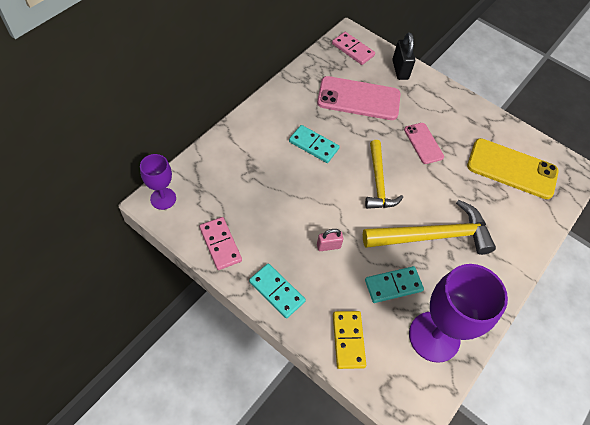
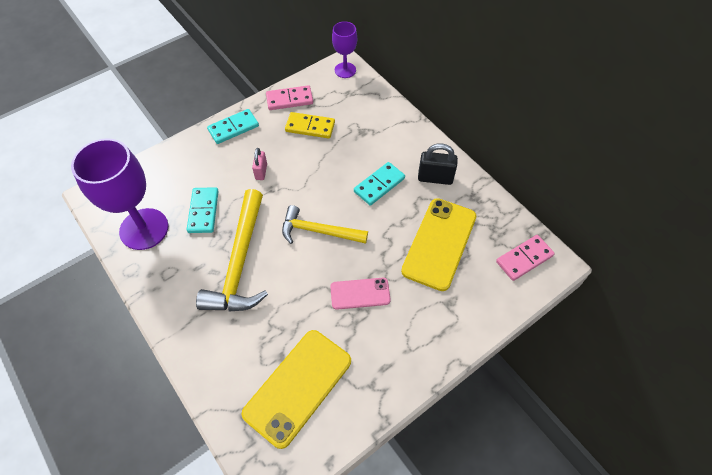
camera: 110 degrees right, 0 degrees up
pink phone [317,76,401,120] -> yellow phone [401,198,477,291]
yellow domino [333,311,366,369] -> yellow domino moved to [285,112,335,138]
black padlock [392,33,415,80] -> black padlock moved to [418,143,458,185]

